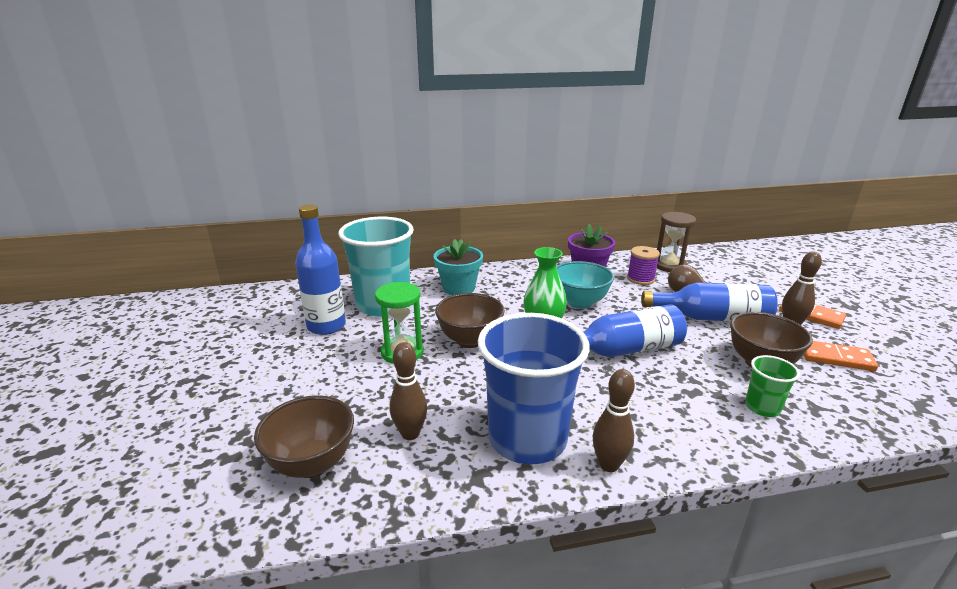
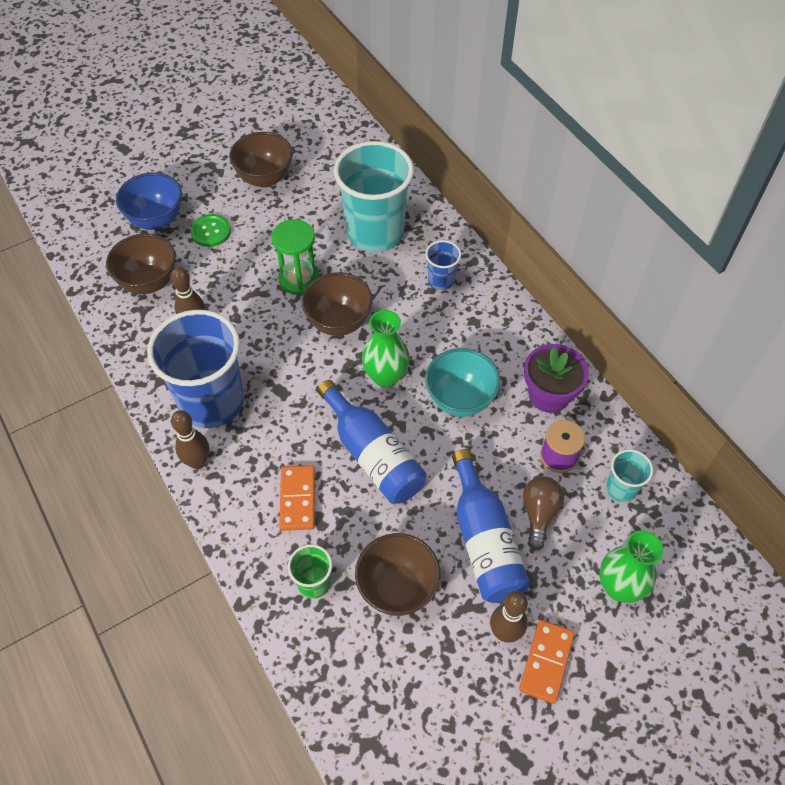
camera: 70 degrees right, 30 degrees up
blue bottle [295,204,346,335] -> none
turquoise flower pot [434,239,483,295] -> blue cup [425,240,461,290]
brown hourglass [657,212,696,272] -> turquoise cup [606,449,653,502]
orange domino [804,341,878,371] -> orange domino moved to [279,465,315,531]
none -> blue bowl [116,173,182,230]
none -> green button [190,214,231,247]
none -> brown bowl [229,132,293,187]
none -> green vase [599,530,663,603]

